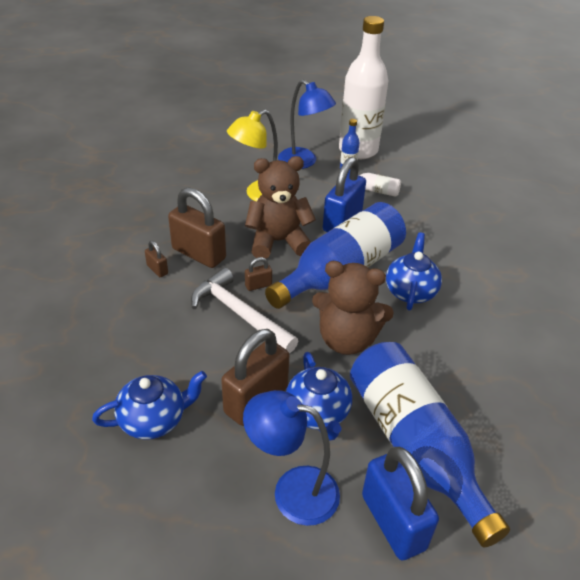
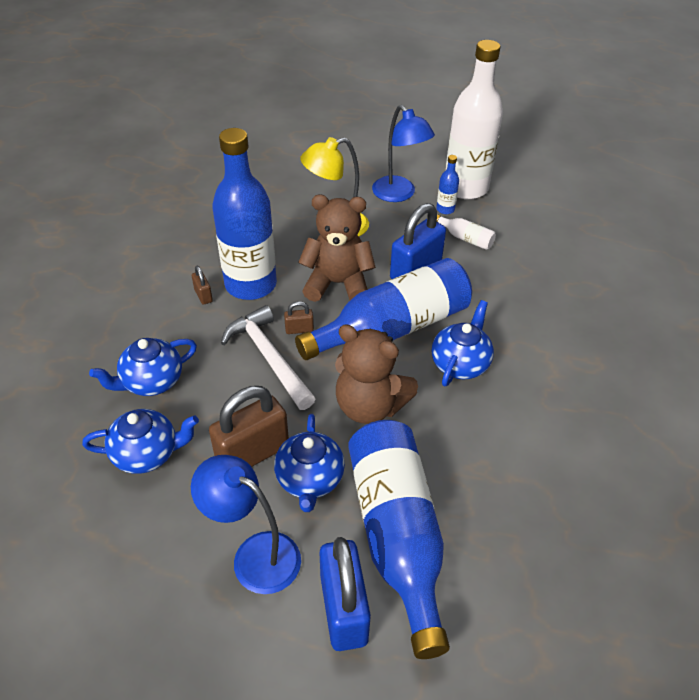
camera: 15 degrees right, 5 degrees up
brown padlock [168,187,226,268] -> blue bottle [212,128,277,300]
none -> blue teapot [89,338,197,396]

